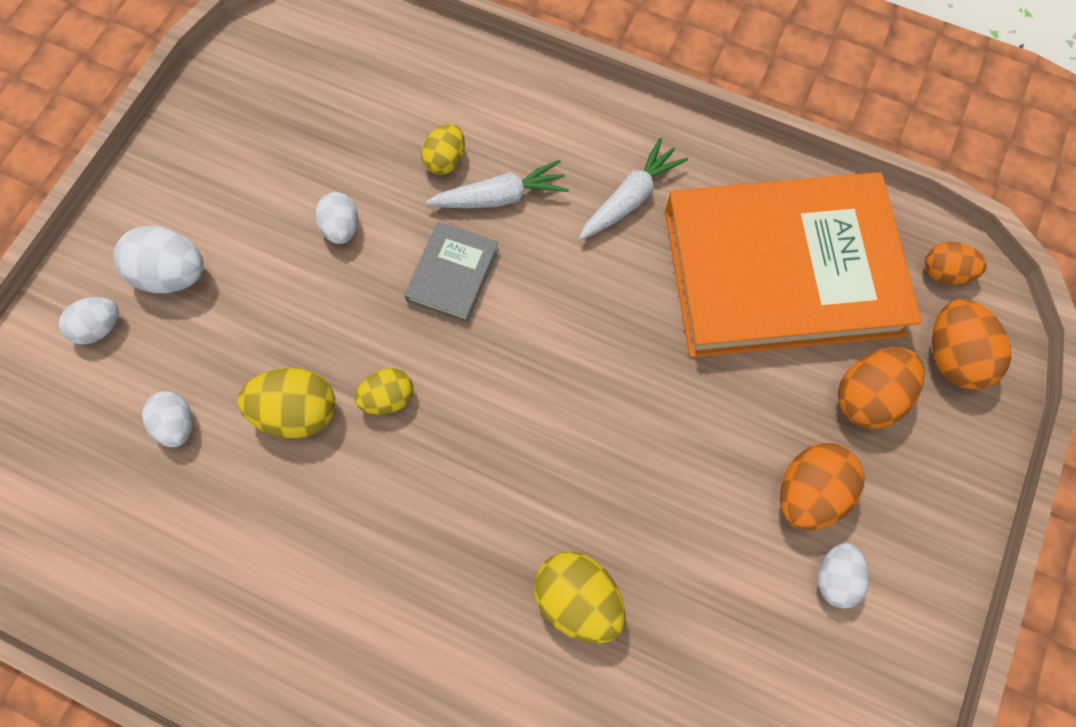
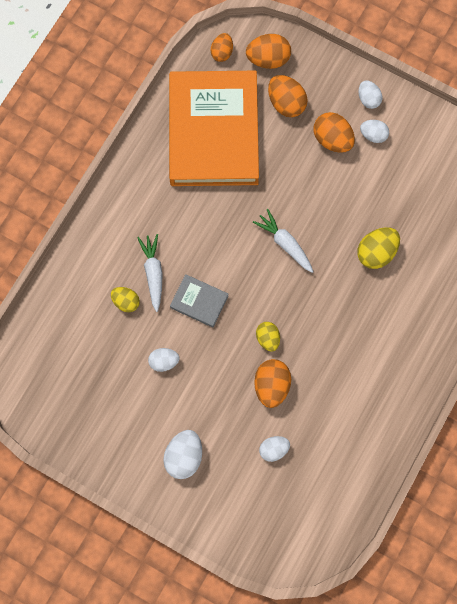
camera: 85 degrees left, 5 degrees up
white egg [59,297,119,345] -> white egg moved to [359,81,382,109]
yellow egg [238,367,335,438] -> orange egg [254,359,291,408]
white carrot [579,138,688,240] -> white carrot moved to [253,209,314,273]

